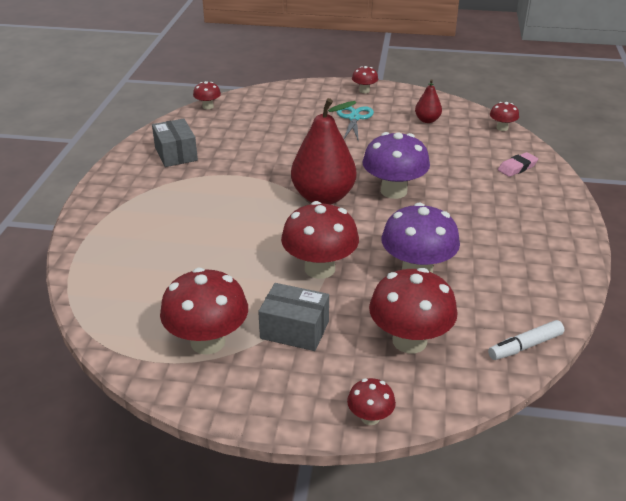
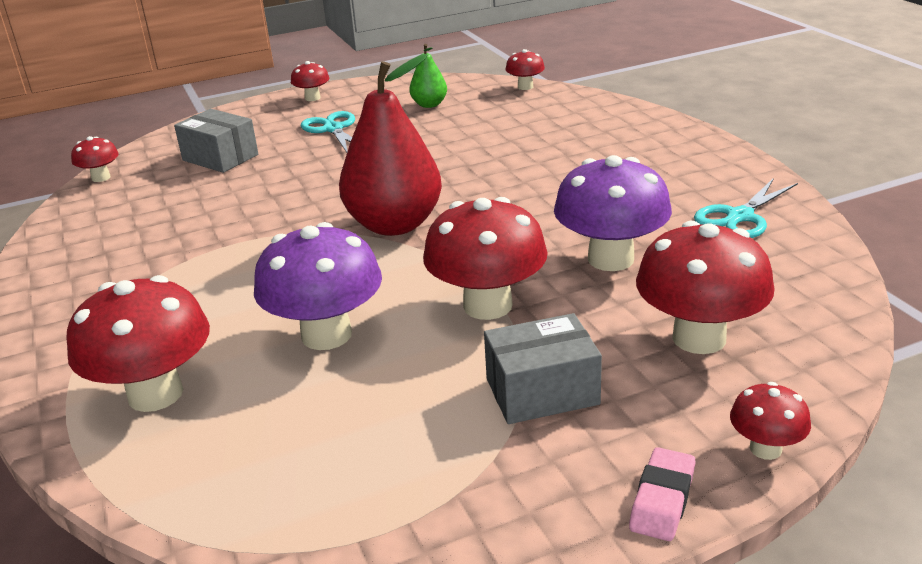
camera: 30 degrees left, 5 degrees down
grey box [152,118,198,167] -> grey box moved to [174,109,258,173]
red mushroom [160,268,248,355] -> red mushroom moved to [66,275,210,412]
purple mushroom [362,132,430,199] -> purple mushroom moved to [254,222,382,350]
red pear [415,79,442,123] -> green pear [409,44,447,108]
white marker [488,320,564,360] -> none
pink eraser [498,152,538,177] -> pink eraser moved to [629,447,695,541]
none -> turquoise scissors [694,178,798,238]

